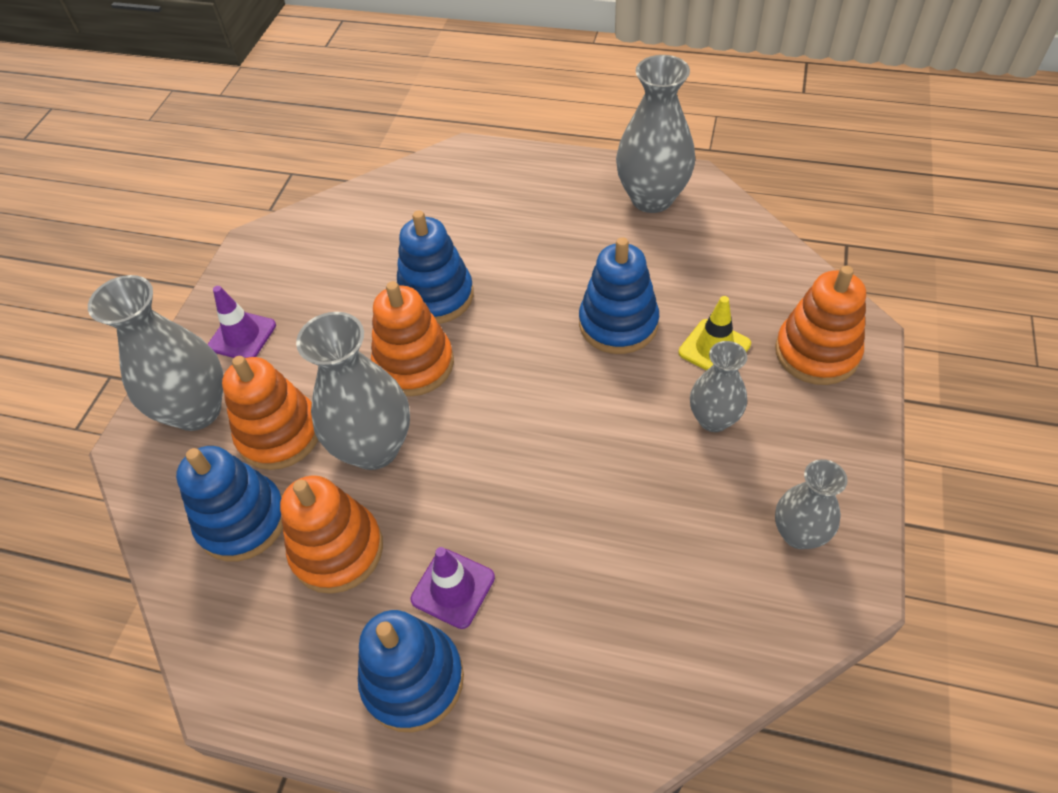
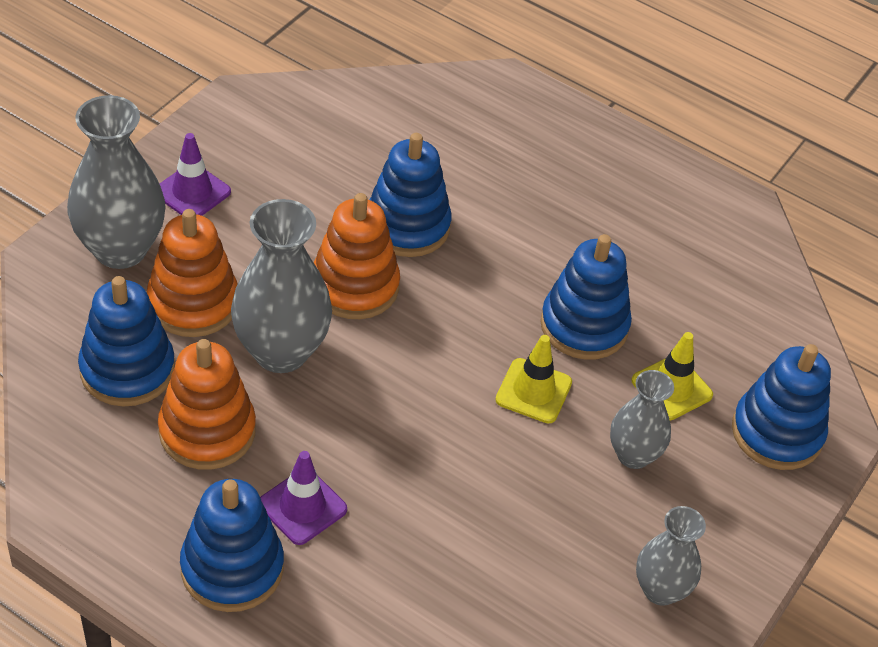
camera: 10 degrees right, 5 degrees down
grey vase [616,55,695,213] -> none
orange stacking toy [775,266,866,385] -> blue stacking toy [732,344,831,470]
none -> yellow traffic cone [495,335,572,424]

